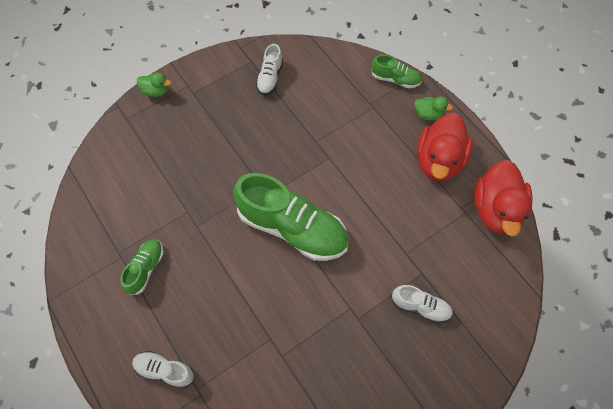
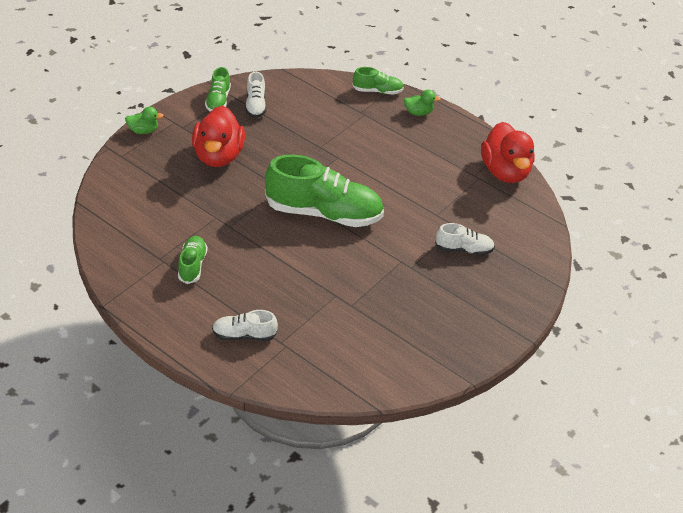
camera: 20 degrees left, 20 degrees down
red duck [417,113,473,181] -> red duck moved to [192,106,245,167]
none -> green shoe [205,67,231,112]

